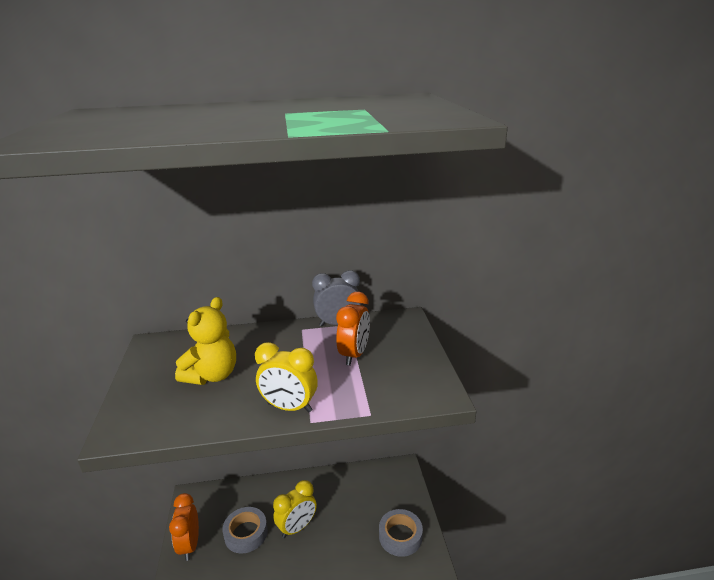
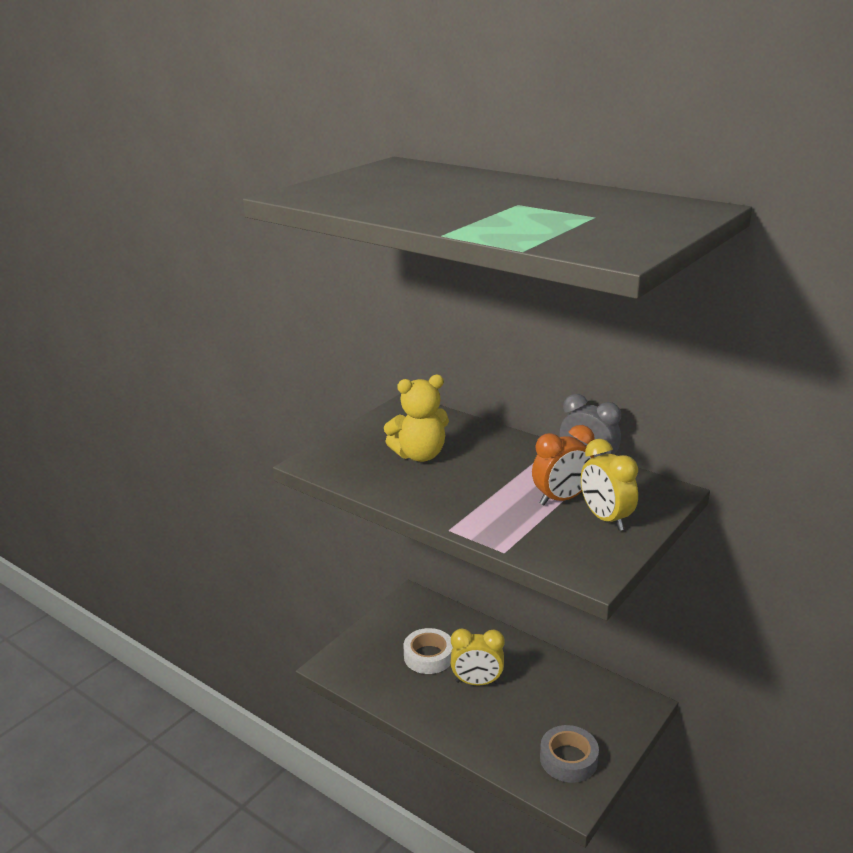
camera: 45 degrees right, 0 degrees up
orange clock [169,493,199,561] -> none
grey tape [222,507,268,553] -> white tape [404,628,453,674]
yellow clock [255,342,318,413] -> yellow clock moved to [581,439,638,531]

